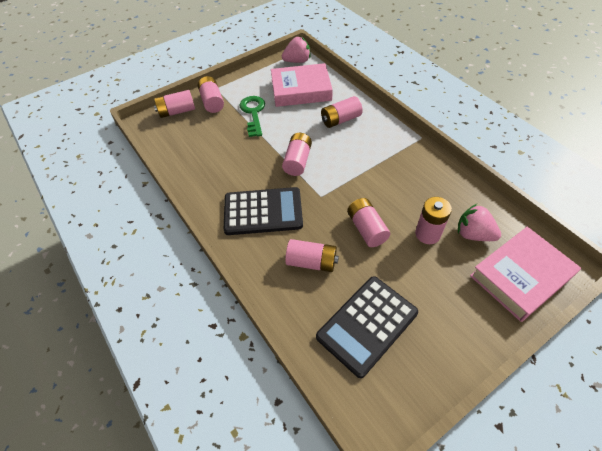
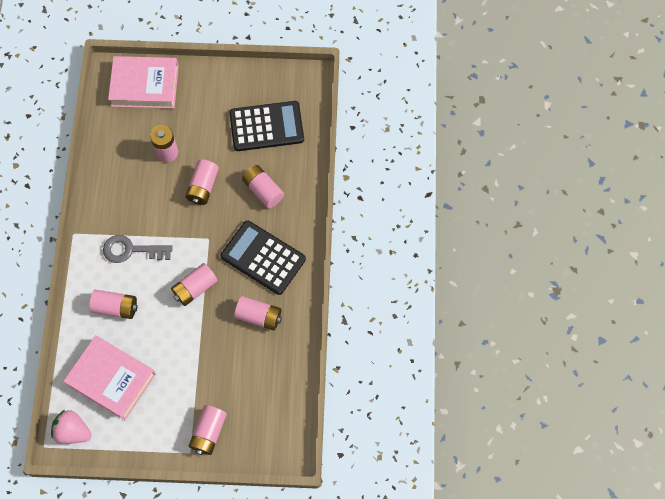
camera: 145 degrees left, 15 degrees up
pink battery [154,90,195,118] -> pink battery moved to [234,296,282,330]
green key [239,96,265,137] -> none
pink strawberry [458,204,501,241] -> none
none -> grey key [103,235,173,263]

